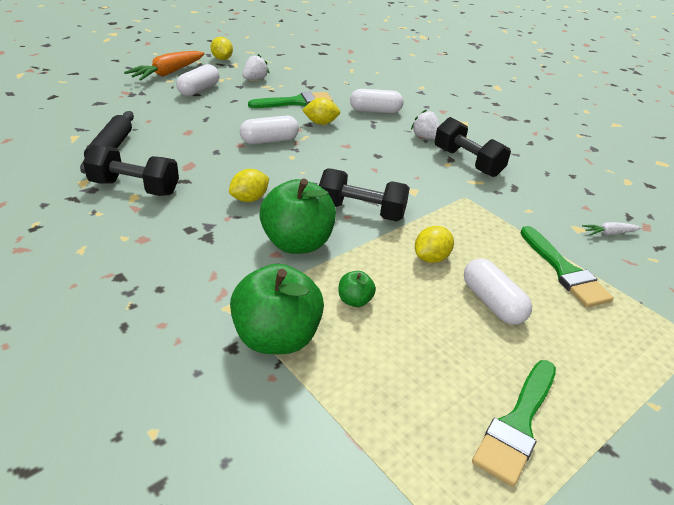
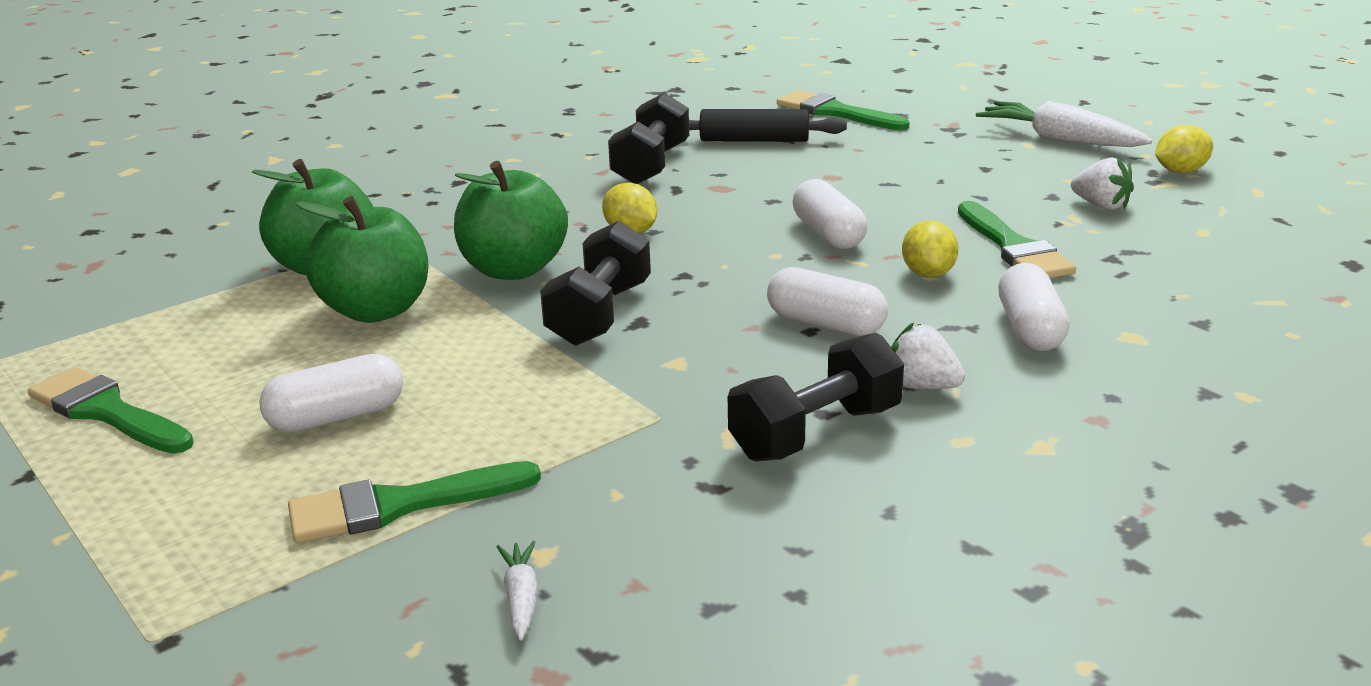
camera: 95 degrees right, 10 degrees down
orange carrot [124,51,205,81] -> white carrot [976,101,1152,147]
white capsule [176,64,219,96] -> white capsule moved to [767,267,888,336]
green apple [339,271,376,307] -> green apple [296,196,429,323], size x2.24
white strawberry [411,110,440,140] -> white strawberry turned 105 degrees counterclockwise [891,322,965,389]
yellow lemon [415,226,454,263] -> none
none -> green brush [777,90,910,130]

